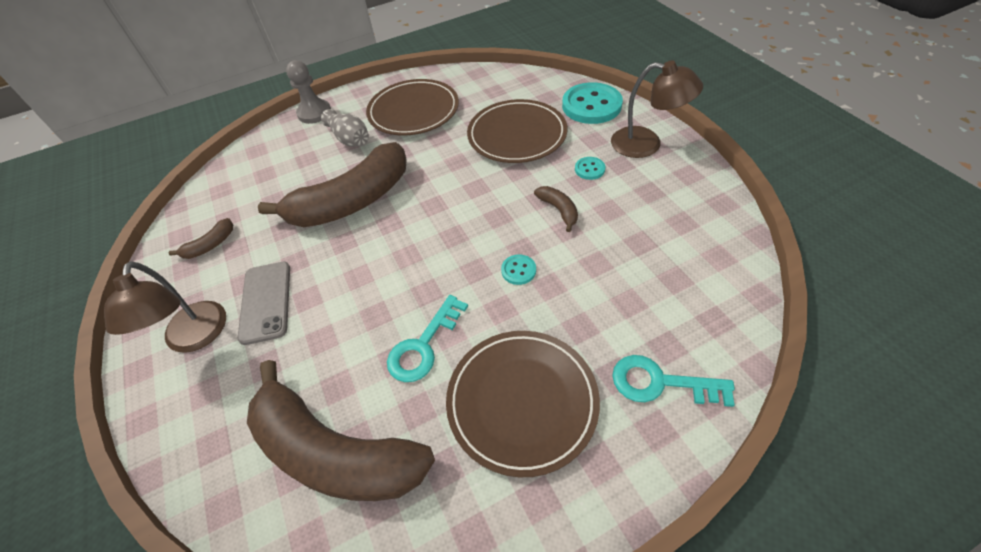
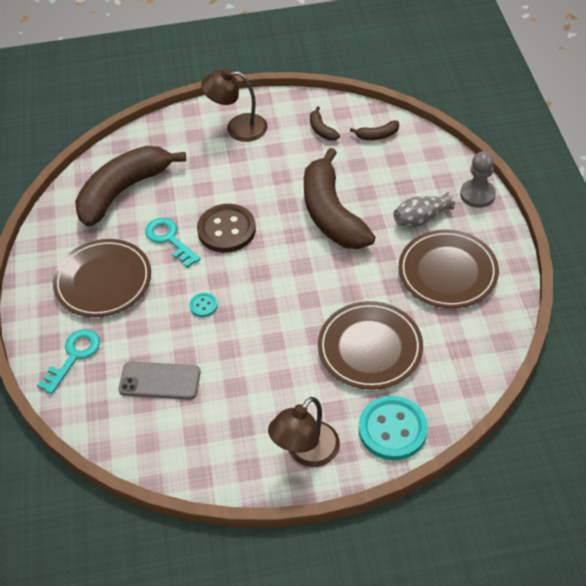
camera: 105 degrees right, 0 degrees up
grey phone [238,262,290,345] -> grey phone moved to [119,362,201,400]
brown banana [534,186,578,232] -> brown banana moved to [350,121,399,140]
turquoise button [575,157,605,180] -> none
none -> brown button [197,204,256,253]

